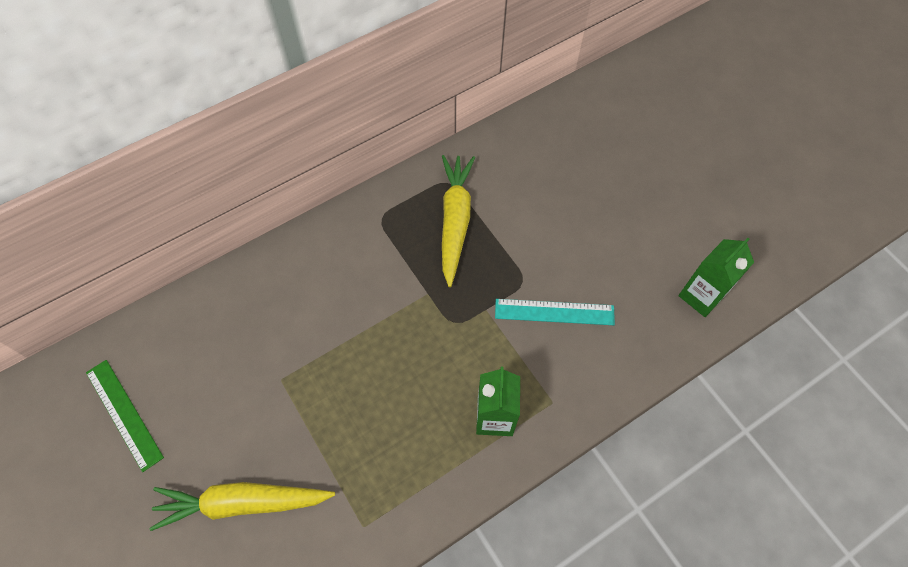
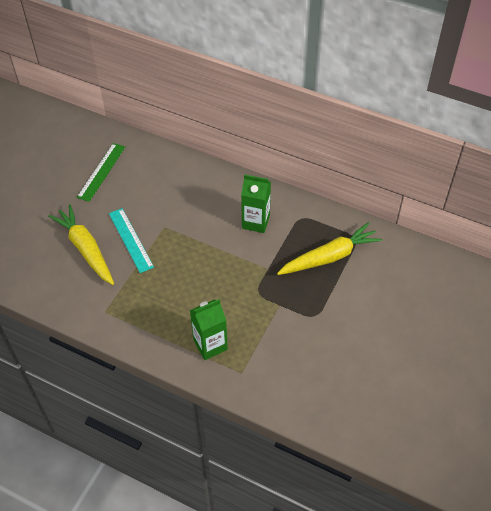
camera: 60 degrees right, 10 degrees down
turquoise ruler [495,299,615,325] -> turquoise ruler moved to [109,208,154,273]
green carton [678,238,754,317] -> green carton moved to [241,174,271,233]

